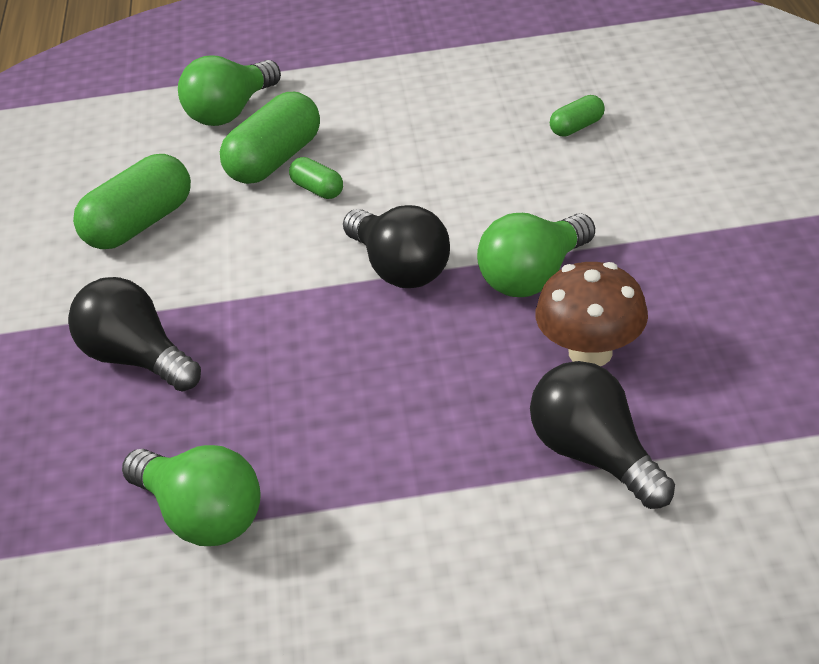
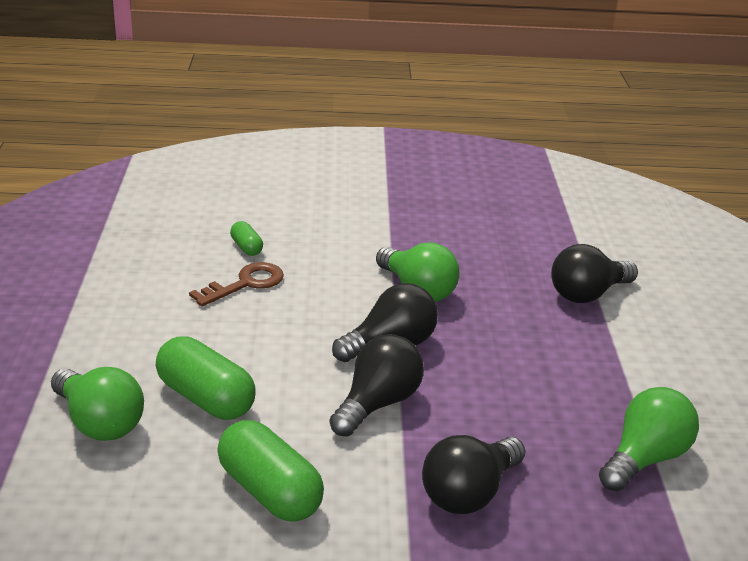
camera: 90 degrees left, 10 degrees down
green capsule [289,157,343,199] -> none
brown mushroom [536,262,648,366] -> none
none -> brown key [189,262,284,307]
none -> black light bulb [330,334,424,437]

